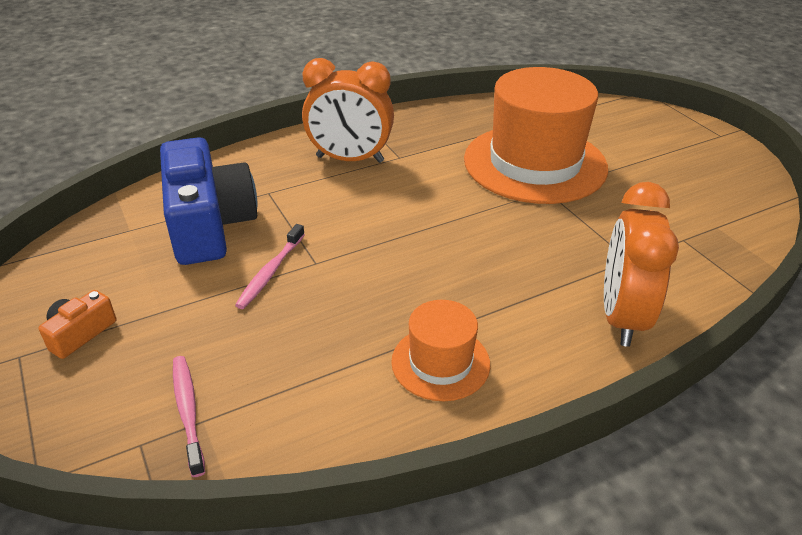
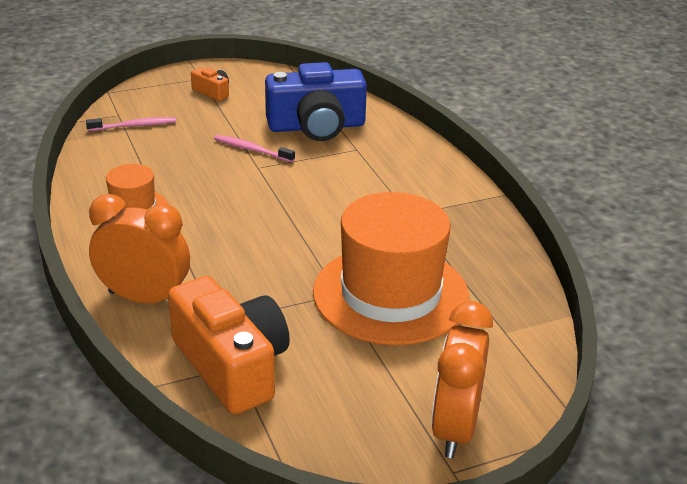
camera: 95 degrees right, 5 degrees down
orange clock [302,58,394,163] -> orange clock moved to [431,301,493,458]
none -> orange camera [168,276,290,415]

